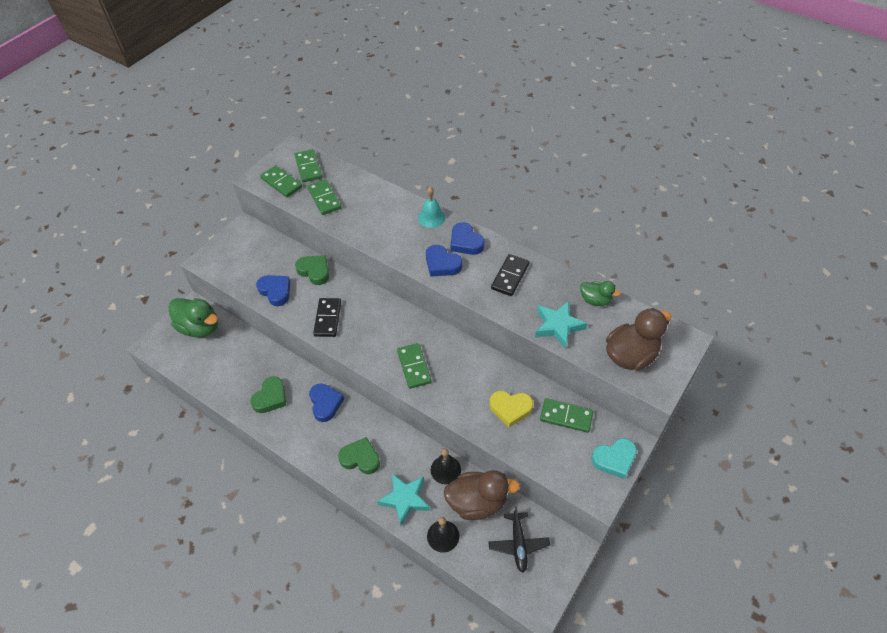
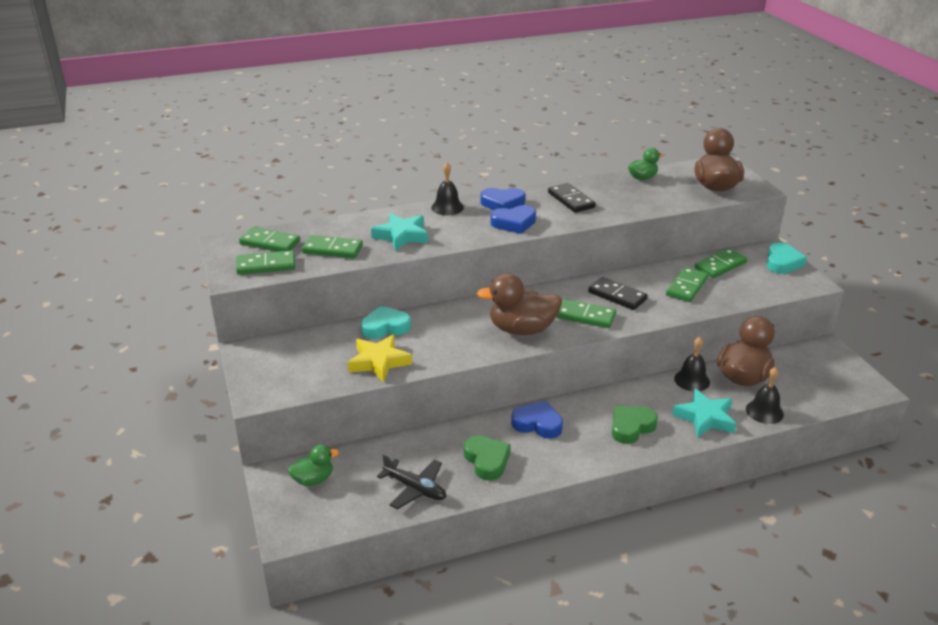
camera: 55 degrees left, 20 degrees down
green duck [168,298,218,338] -> green duck [288,444,339,486], size x0.56
blue heart [256,275,290,306] -> yellow star [348,334,412,383]
green heart [295,255,329,285] -> turquoise heart [361,306,411,339]
black domino [313,298,341,337] -> black domino moved to [588,277,648,310]
turquoise bell [418,187,445,228] -> black bell [431,162,464,215]
black plane [488,506,550,573] -> black plane moved to [377,454,446,509]
yellow heart [490,391,533,428] -> green domino [666,267,709,302]
turquoise star [535,301,587,349] -> turquoise star moved to [371,213,428,251]
none -> brown duck [477,273,562,335]

